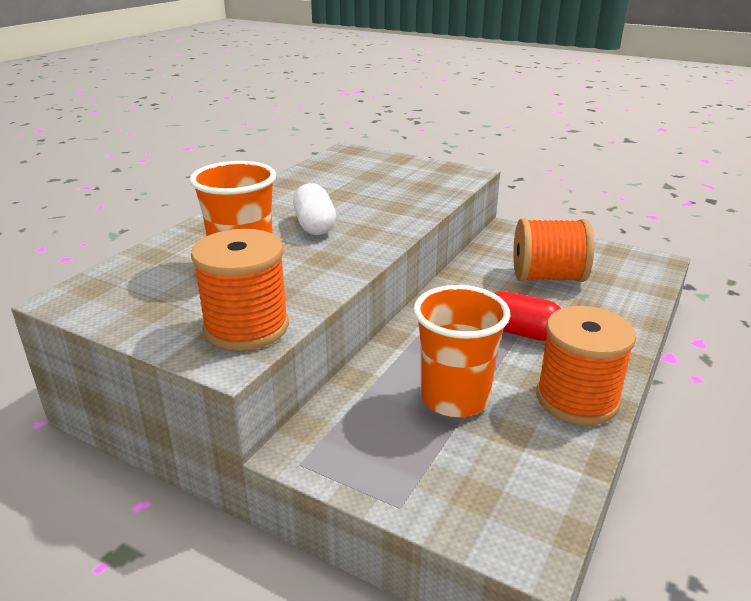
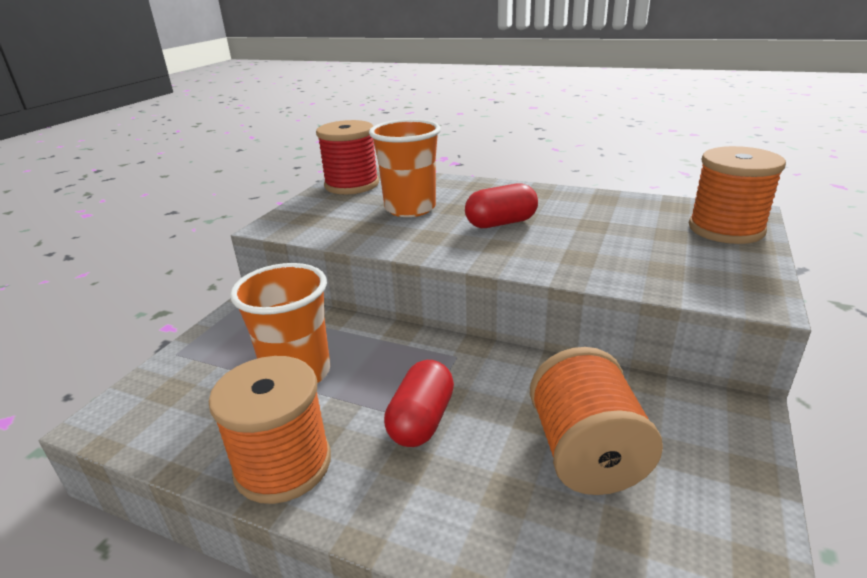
camera: 85 degrees right, 0 degrees up
orange spool [191,229,289,351] -> orange spool moved to [689,146,786,244]
white capsule [293,183,336,235] -> red capsule [465,183,538,228]
none -> red spool [316,120,379,194]

